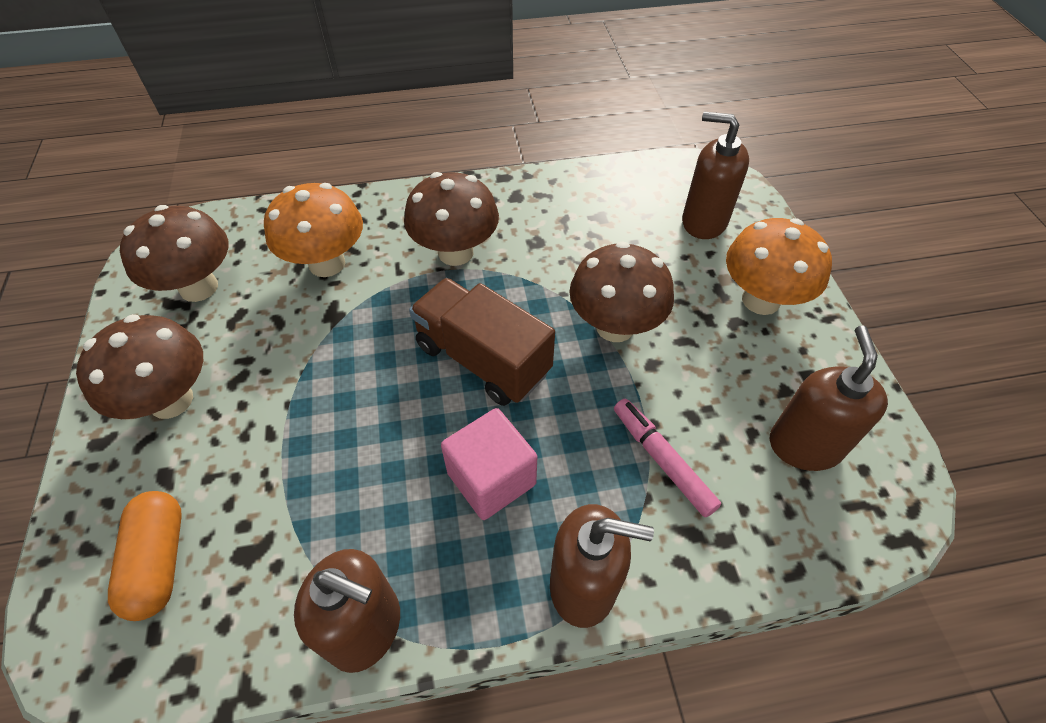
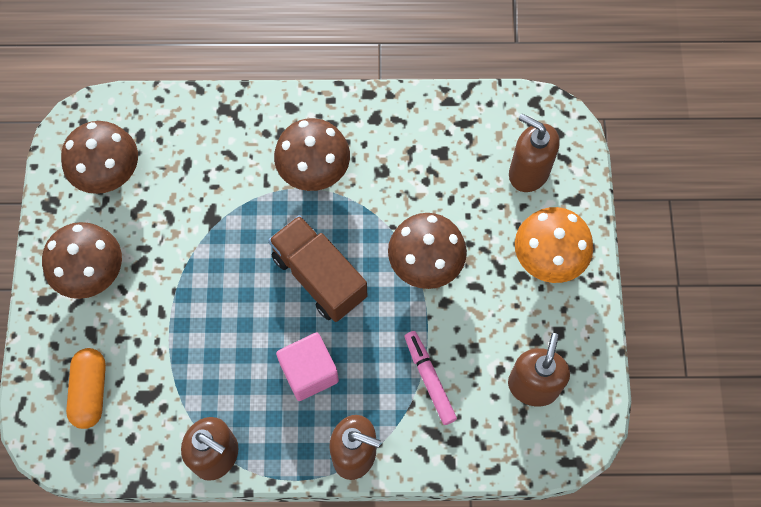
camera: 10 degrees right, 15 degrees up
orange mushroom [264,183,363,277] -> none

